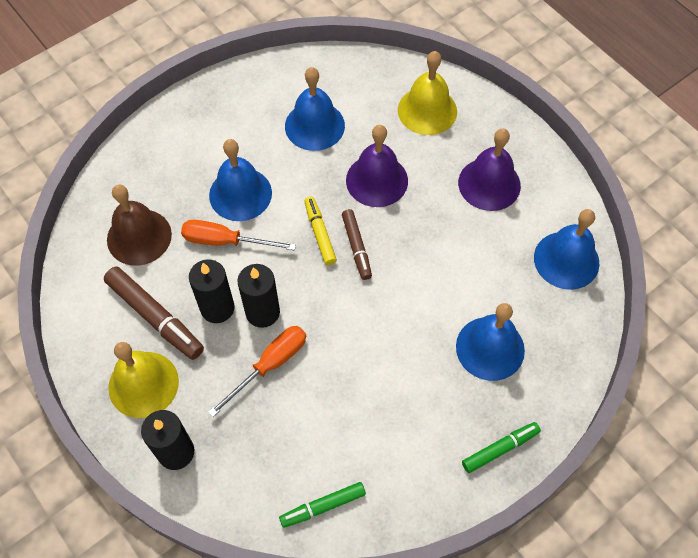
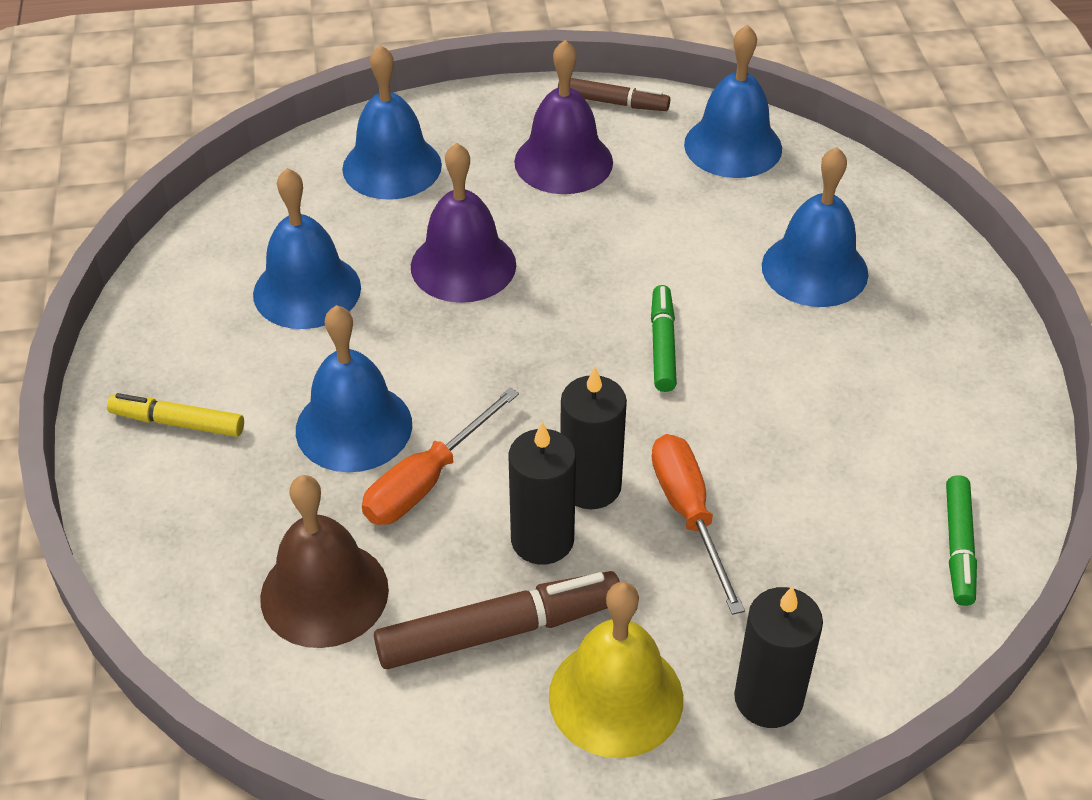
camera: 60 degrees left, 15 degrees down
yellow marker [304,197,337,265] -> yellow marker moved to [107,393,244,437]
brown marker [342,209,372,280] -> brown marker moved to [558,78,670,111]
yellow bell [398,51,457,135] -> blue bell [342,45,442,200]
green marker [462,422,541,473] -> green marker moved to [651,285,677,392]

